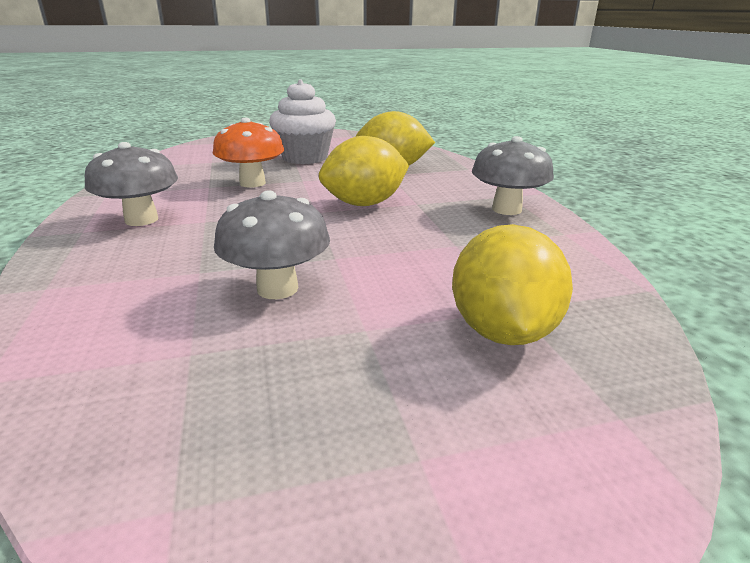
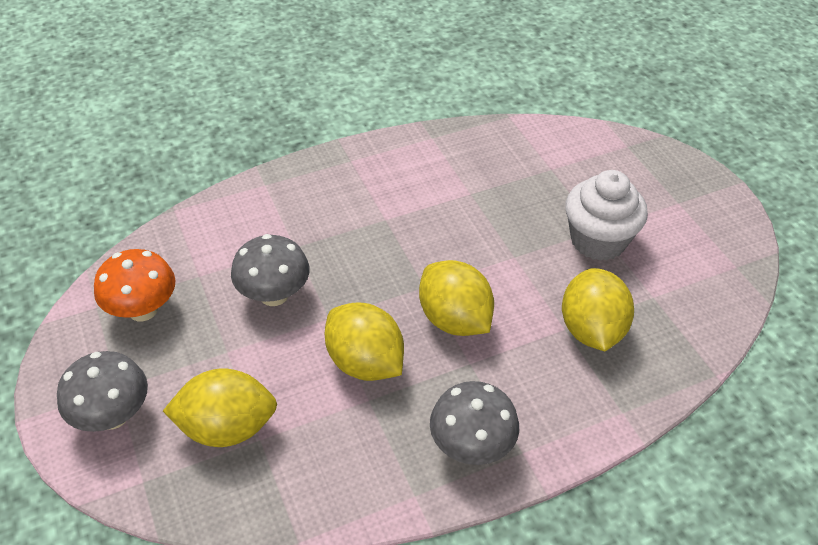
camera: 80 degrees right, 20 degrees up
grey mushroom [85,142,178,226] -> grey mushroom moved to [57,351,148,432]
orange mushroom [213,118,284,188] -> orange mushroom moved to [94,249,175,322]
none -> yellow lemon [325,303,404,381]

